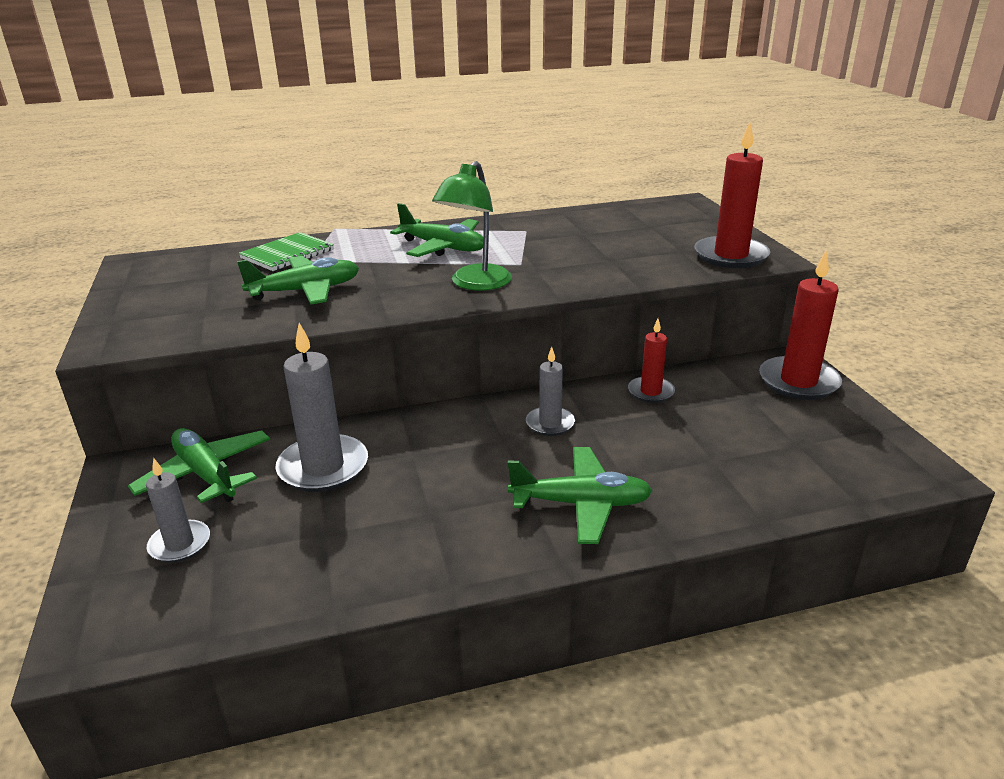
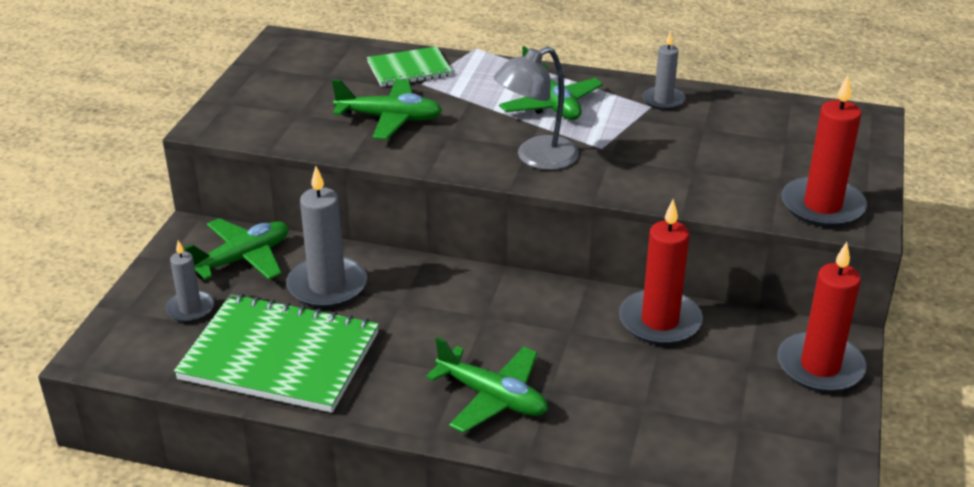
camera: 30 degrees right, 5 degrees up
green plane [128,428,270,503] -> green plane turned 60 degrees clockwise [184,218,289,280]
green lamp [432,161,512,291] -> grey lamp [494,47,579,170]
grey candle [526,347,575,436] -> grey candle moved to [642,32,686,110]
red candle [628,319,675,403] -> red candle [619,199,703,345], size x1.71
none -> green notebook [174,294,379,413]

